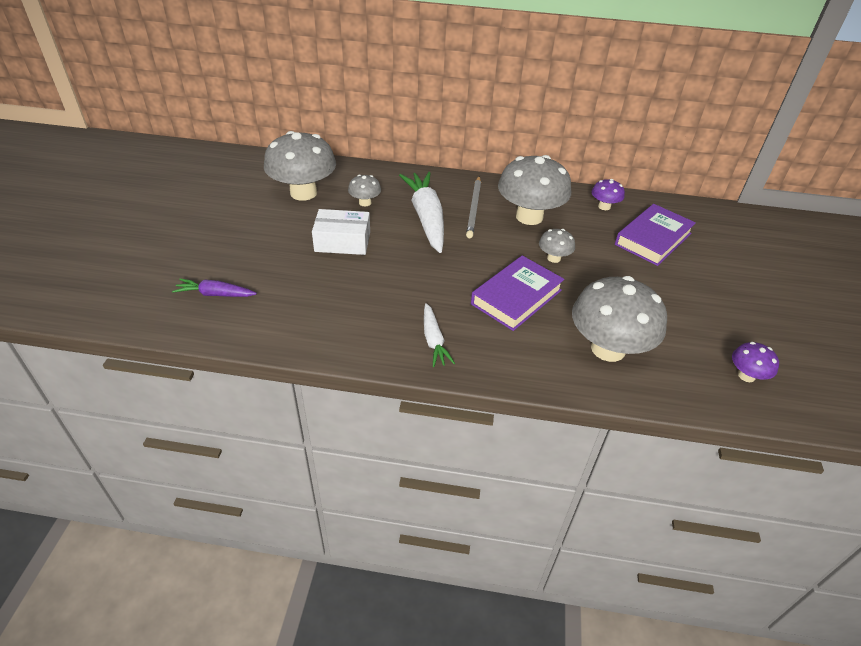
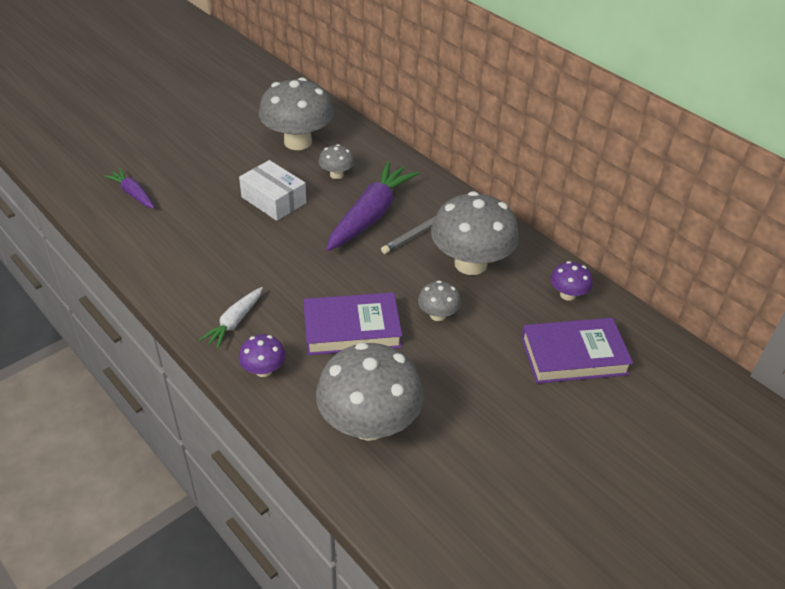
camera: 40 degrees right, 0 degrees up
white carrot [399,172,444,253] -> purple carrot [326,161,419,251]
purple mushroom [732,342,779,382] -> purple mushroom moved to [239,334,286,377]

